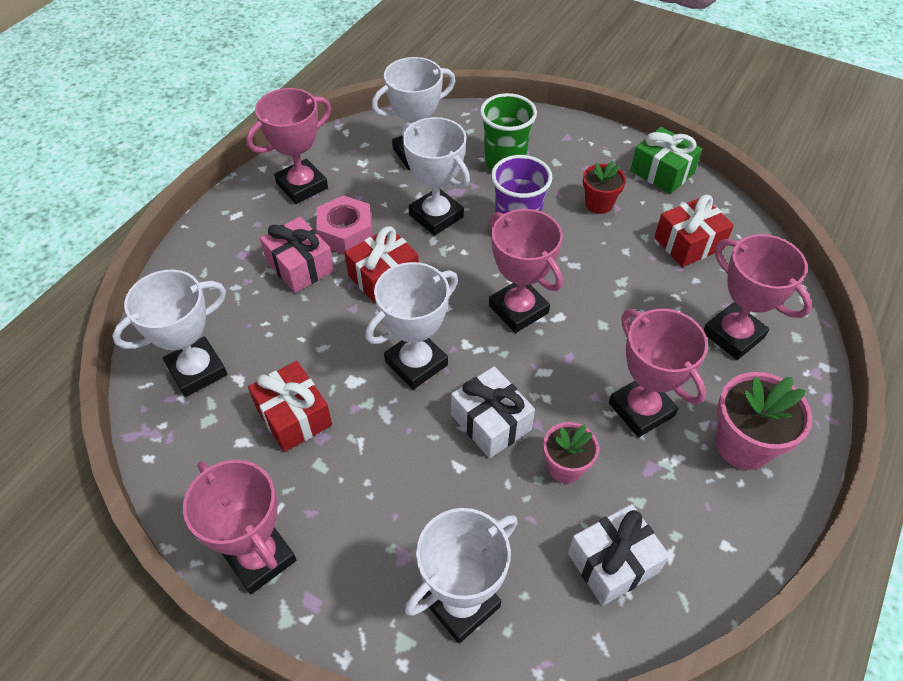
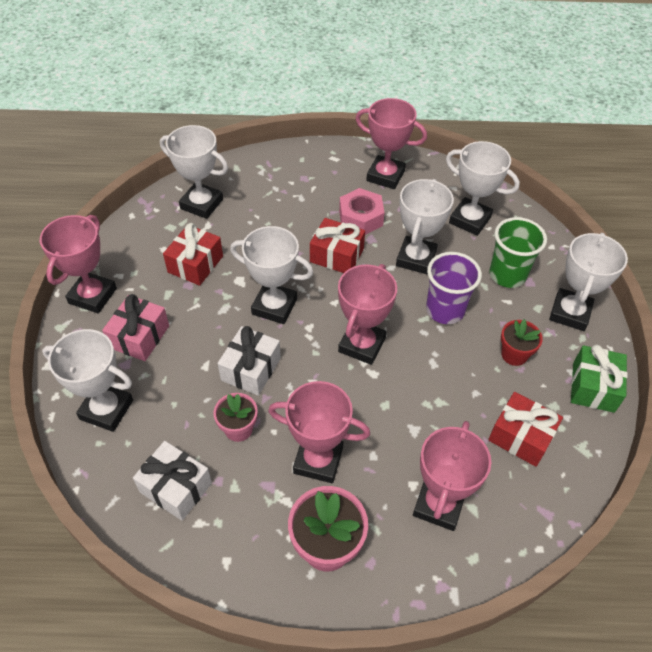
camera: 60 degrees right, 0 degrees up
pink gift [260,217,334,293] -> pink gift moved to [102,294,169,361]
pink trophy [609,309,708,437] -> pink trophy turned 75 degrees clockwise [268,381,370,483]
none -> white trophy [549,233,628,331]

